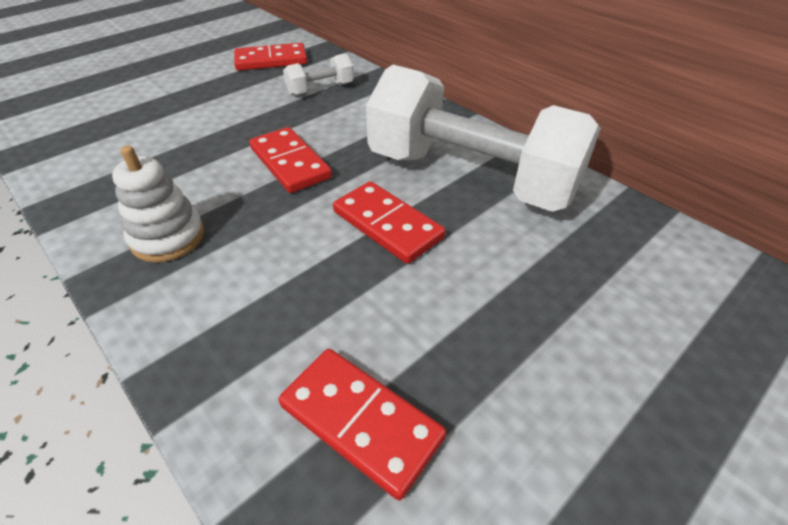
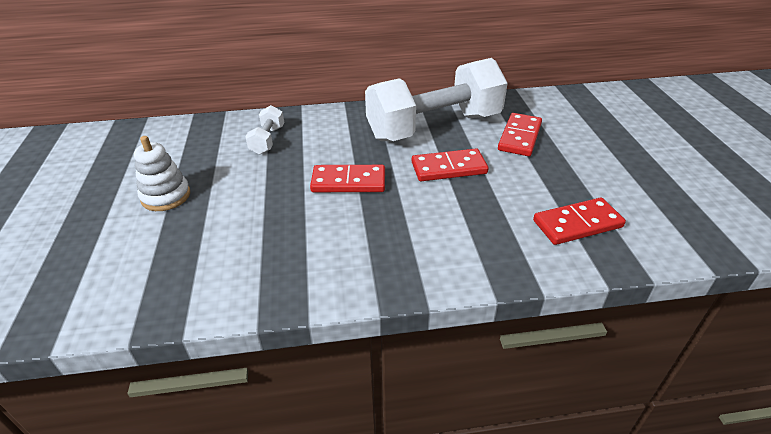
camera: 55 degrees left, 5 degrees down
white stacking toy [112,146,205,263] -> white stacking toy moved to [134,136,190,211]
red domino [234,43,307,71] -> red domino moved to [498,113,542,156]

